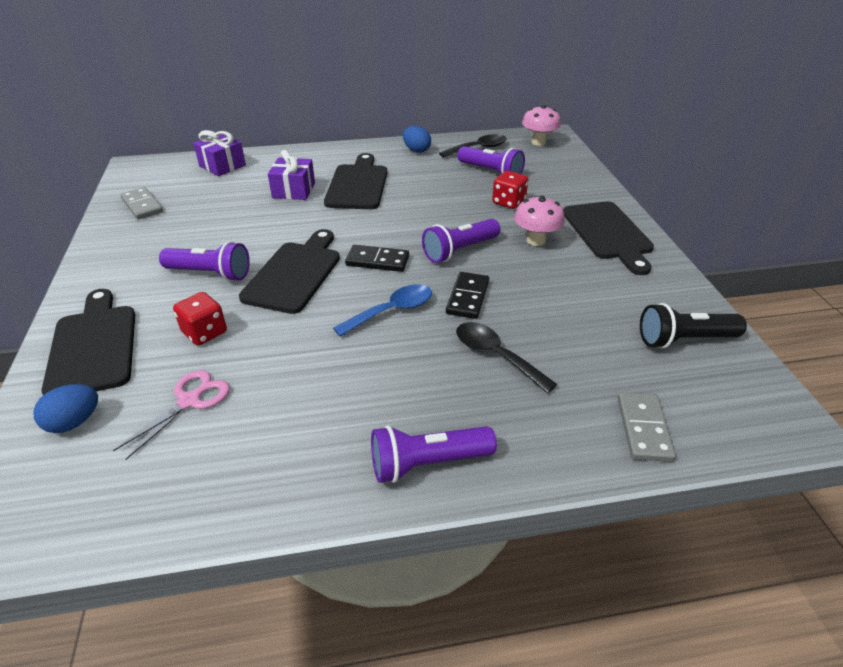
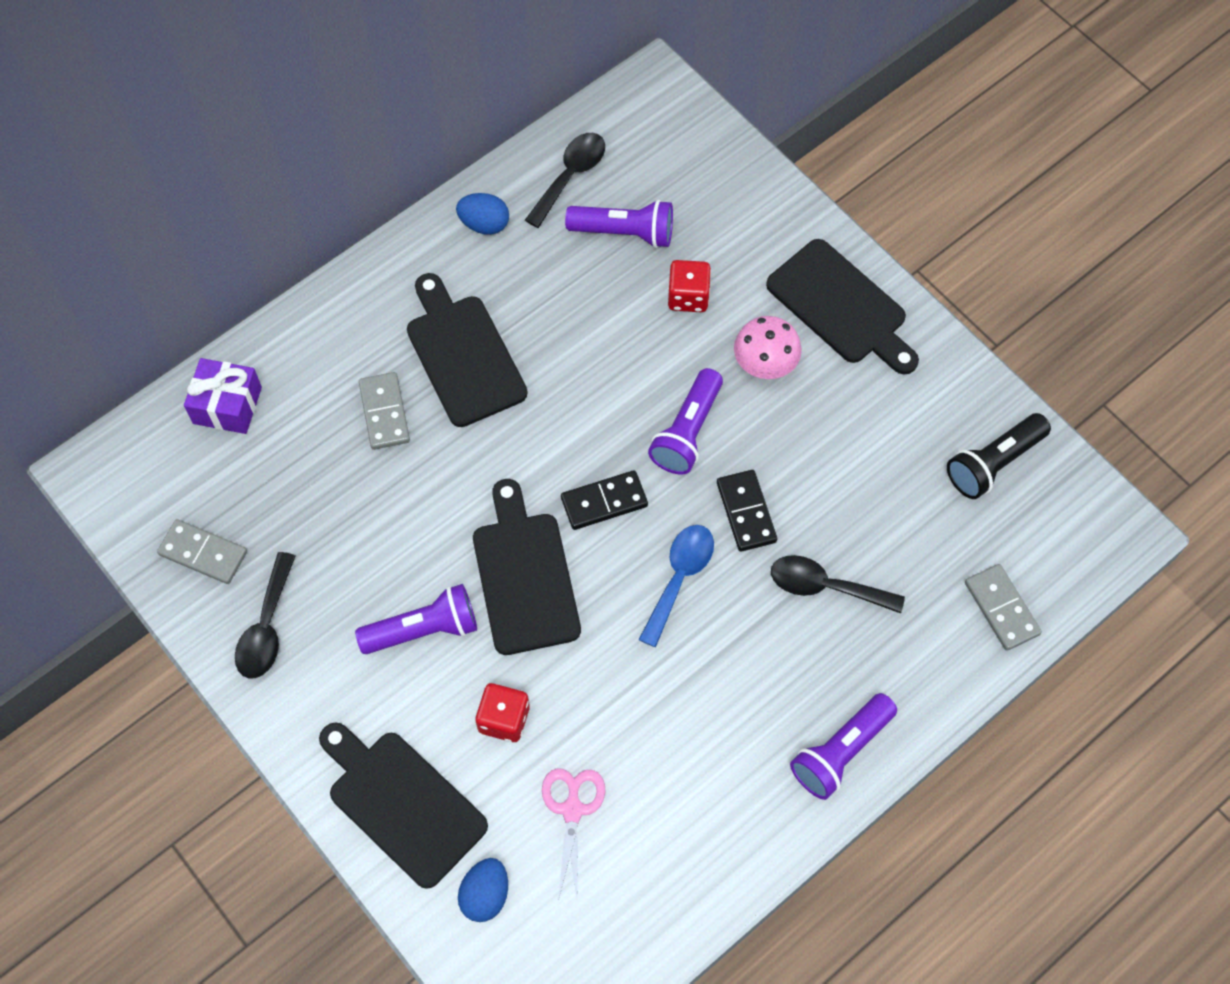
camera: 30 degrees left, 25 degrees up
purple gift [268,150,315,200] -> grey domino [359,372,410,450]
pink mushroom [522,105,561,146] -> none
none -> black spoon [235,552,295,678]

